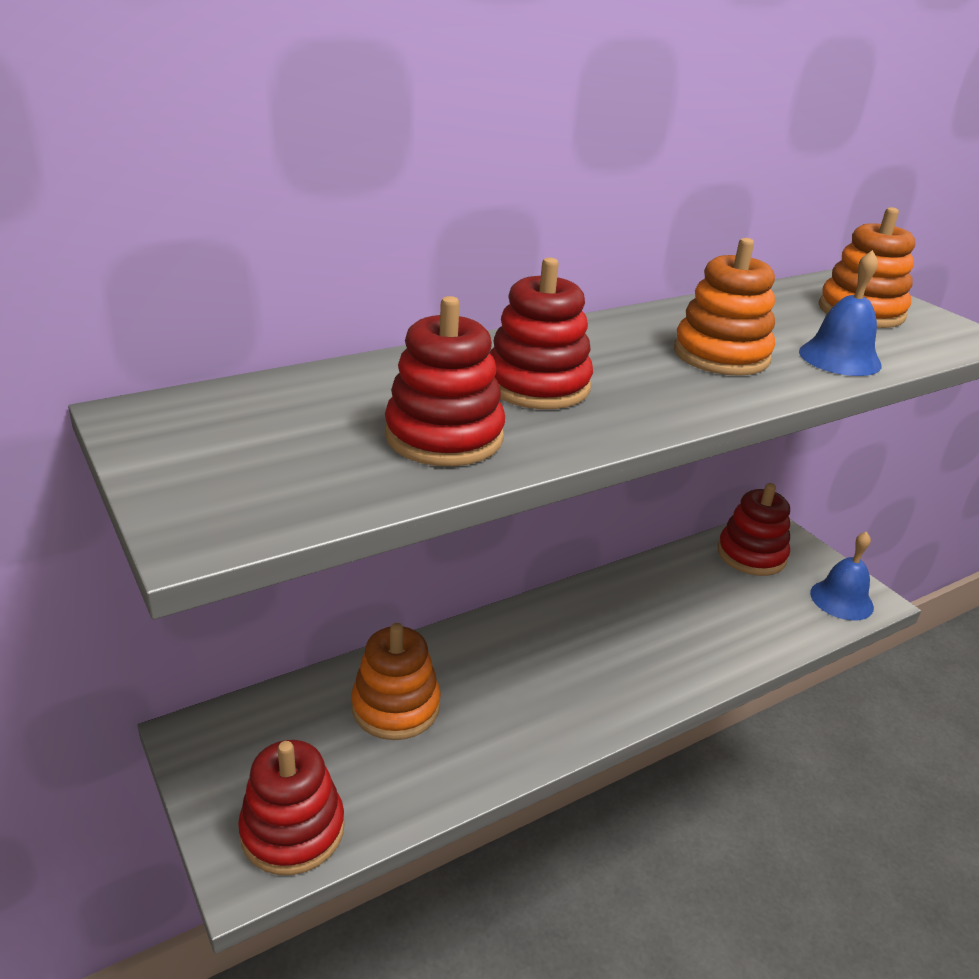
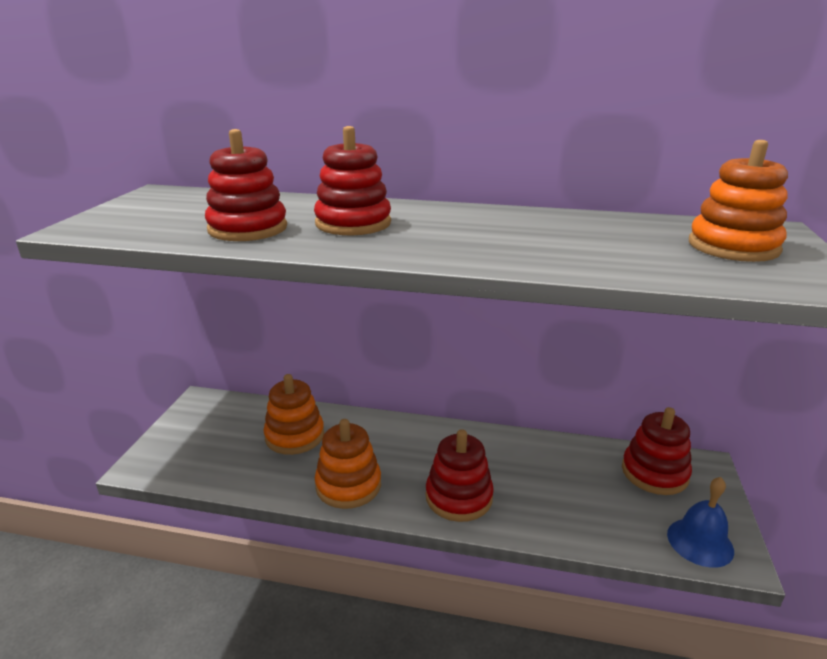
camera: 45 degrees right, 5 degrees down
red stacking toy [238,740,345,875] -> red stacking toy moved to [426,429,494,522]
orange stacking toy [674,238,775,376] -> orange stacking toy moved to [315,419,381,509]
blue bell [799,250,882,376] -> none

